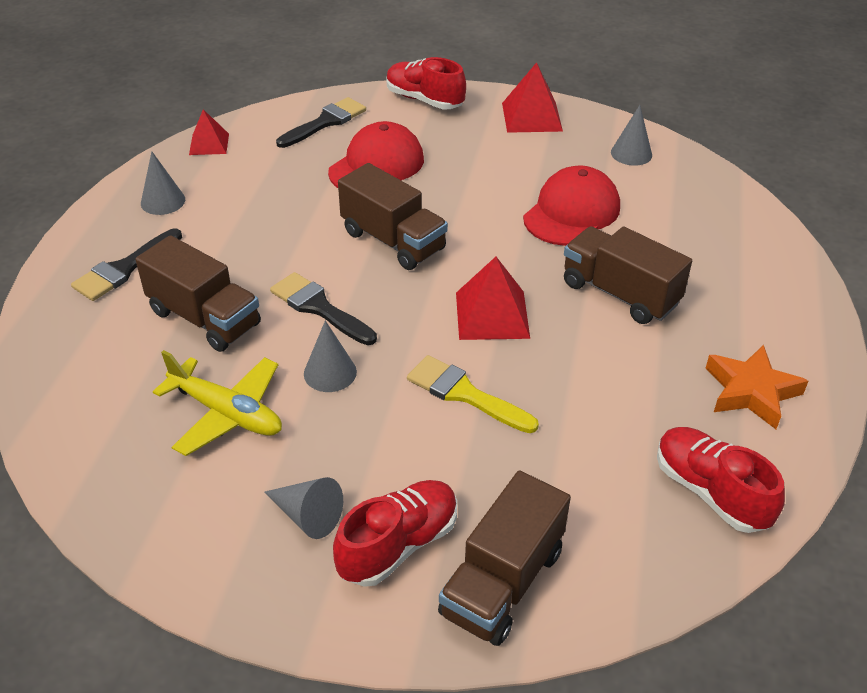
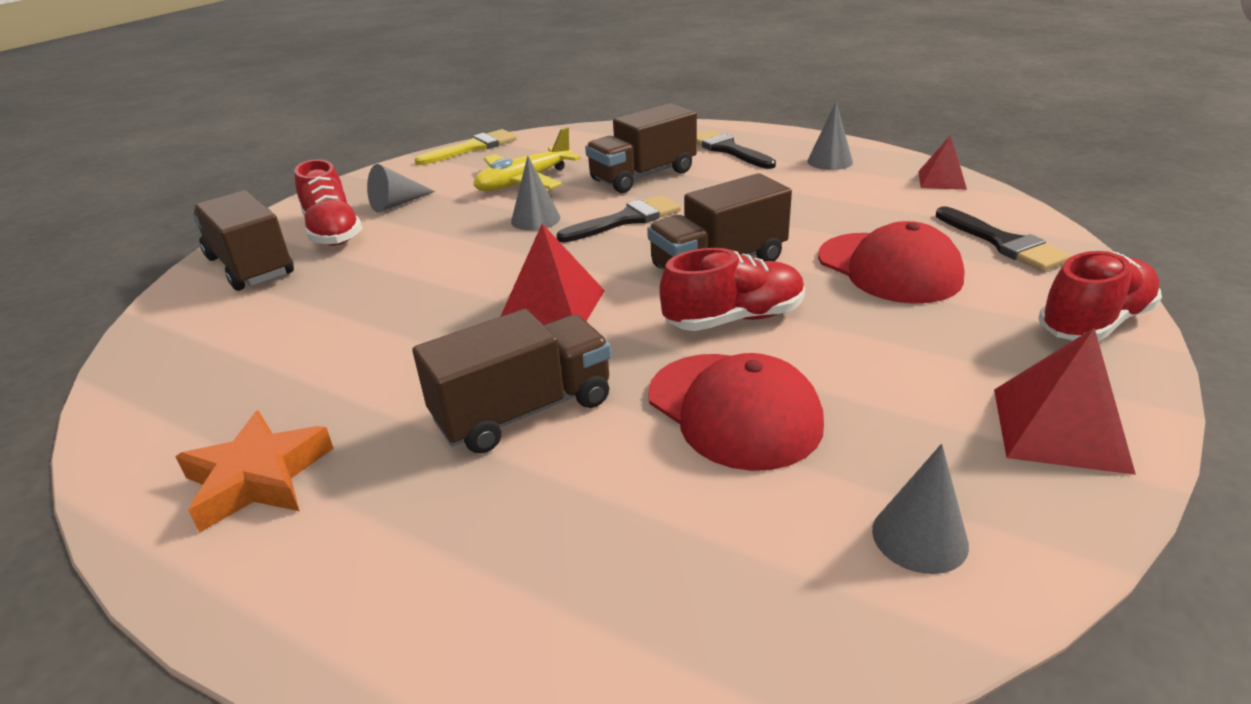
camera: 110 degrees right, 10 degrees down
yellow brush [407,355,539,433] -> yellow brush moved to [415,129,517,165]
red shoe [657,427,785,533] -> red shoe moved to [660,248,805,331]

